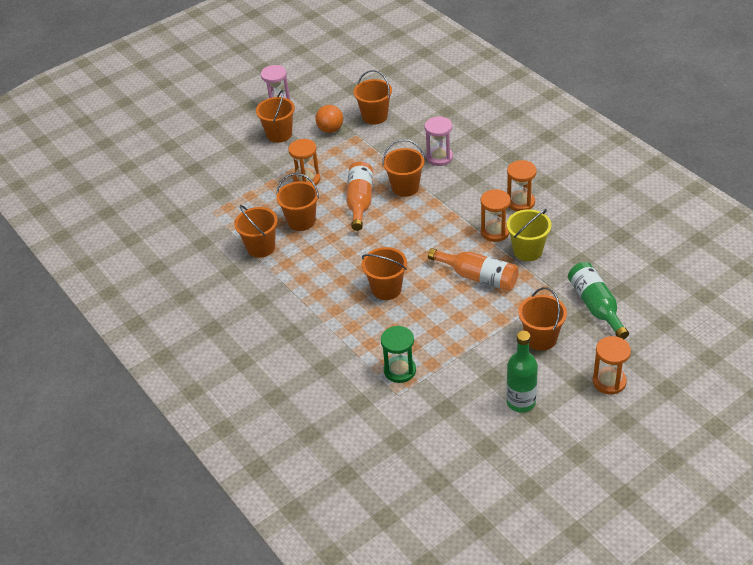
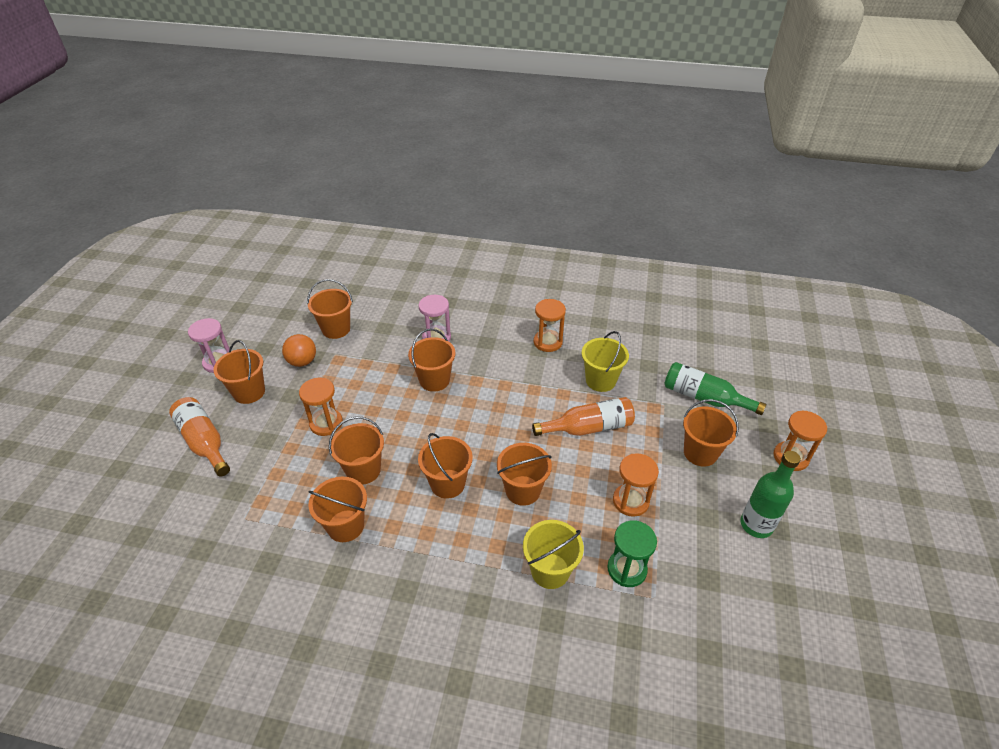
camera: 45 degrees left, 0 degrees up
orange bottle [346,161,373,231] -> orange bottle moved to [169,397,230,476]
orange hourglass [481,189,511,242] -> orange hourglass moved to [613,453,659,517]
none -> orange bucket [418,433,473,499]
none -> yellow bucket [523,520,584,589]

